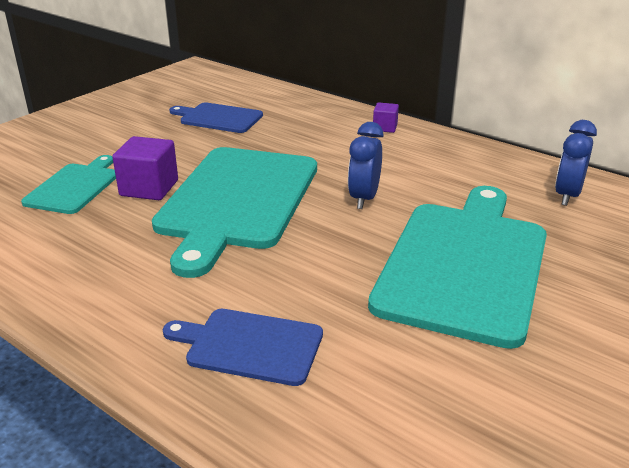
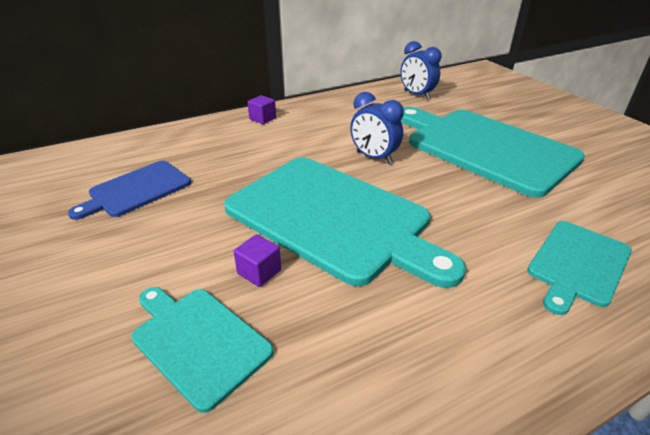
camera: 65 degrees left, 5 degrees up
purple cube [112,136,178,200] -> purple cube [234,234,281,287], size x0.57
blue cutting board [163,309,323,386] -> turquoise cutting board [527,221,632,315]

